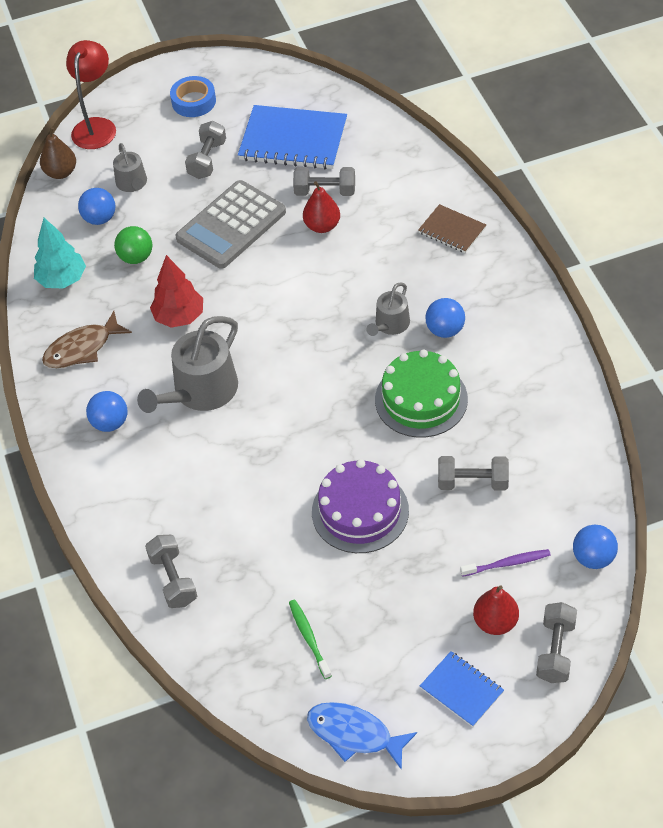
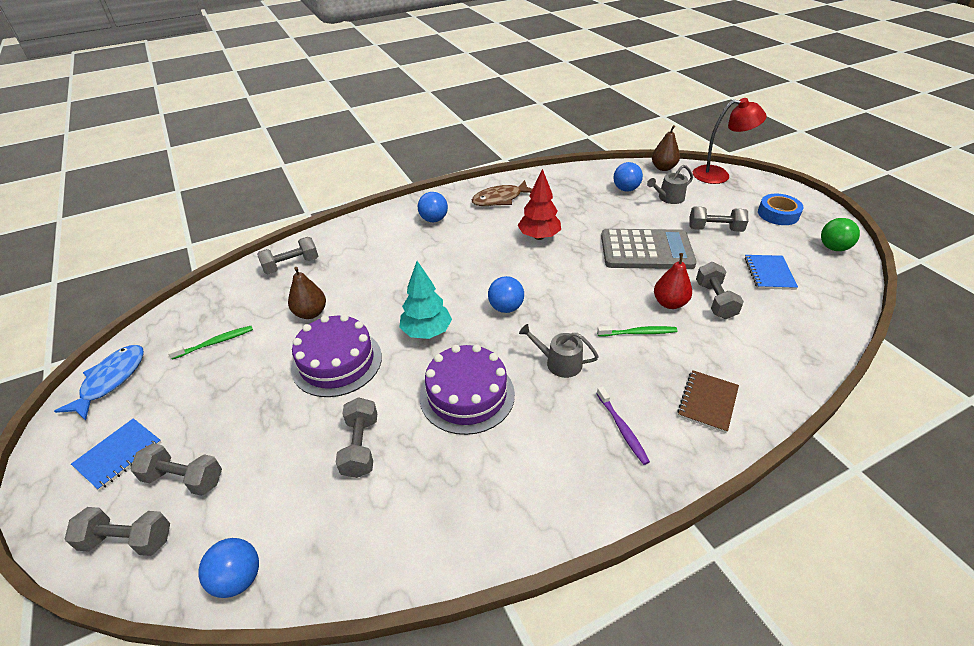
camera: 80 degrees right, 10 degrees down
turquoise tree [34,218,86,288] -> turquoise tree moved to [399,261,452,339]
brown fish [42,311,132,368] -> brown fish turned 75 degrees counterclockwise [472,180,532,206]
green ball [114,226,152,264] -> green ball moved to [821,218,860,251]
grey watering can [137,316,238,413] -> none
grey calculator [175,180,286,269] -> grey calculator turned 150 degrees clockwise [601,229,697,269]
blue notebook [238,105,347,169] -> blue notebook [745,255,798,290], size x0.54
green cake [375,349,468,438] -> purple cake [420,344,515,435]
blue ball [425,298,465,338] -> blue ball moved to [488,276,524,313]
purple toothbrush [460,549,551,577] -> purple toothbrush moved to [596,386,650,465]
red pear [473,585,519,635] -> grey dumbbell [131,443,222,496]
none -> brown pear [288,267,326,319]
none -> green toothbrush [597,326,677,336]

